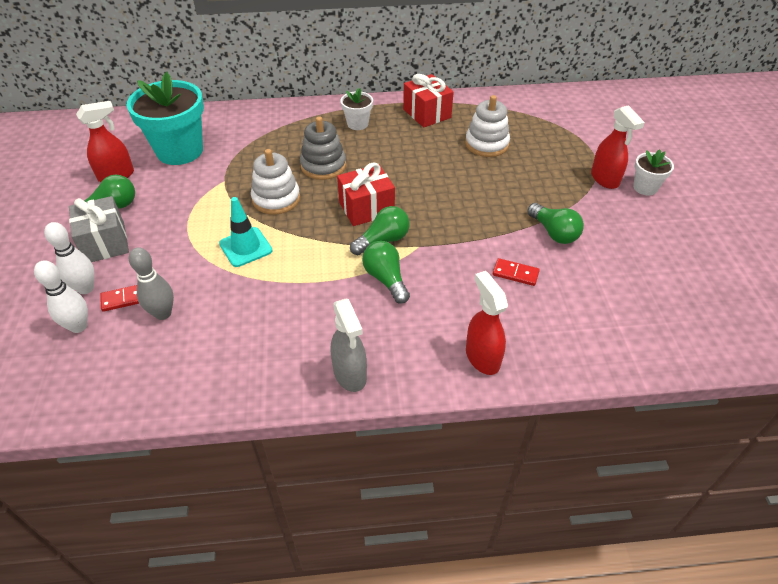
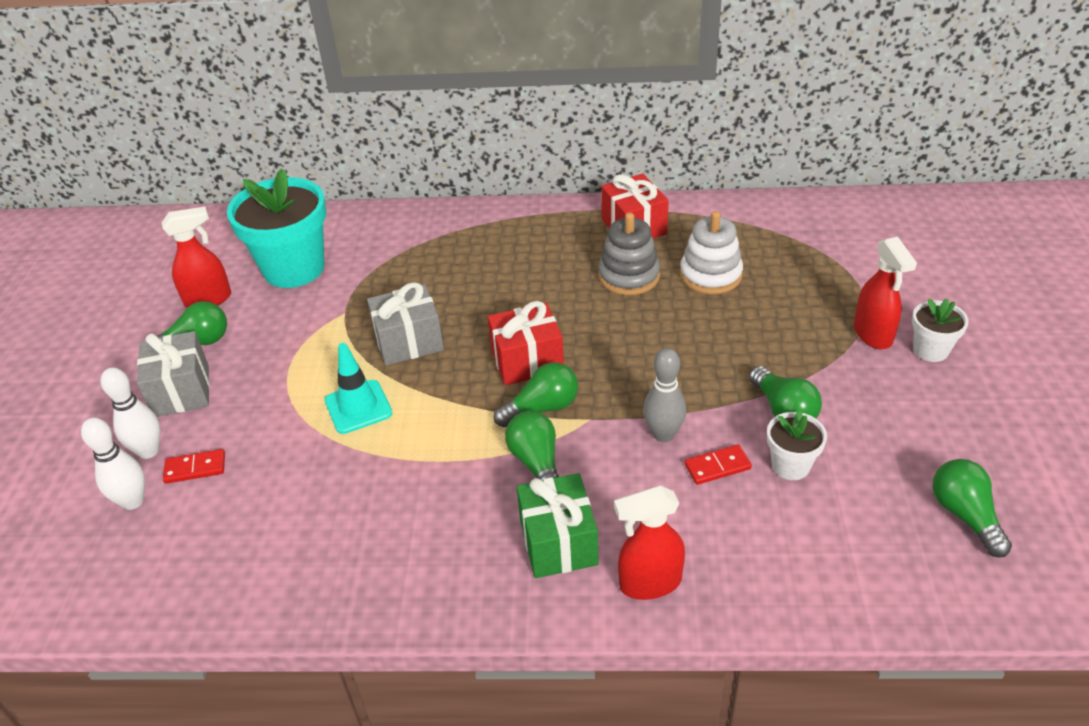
camera: 10 degrees right, 5 degrees down
grey bowling pin [129,247,174,320] -> grey bowling pin moved to [643,348,686,442]
white stacking toy [251,149,300,215] -> grey gift [367,282,444,366]
grey stacking toy [300,116,346,180] -> grey stacking toy moved to [598,213,660,295]
grey spray bottle [331,299,367,392] -> none
white flower pot [341,88,373,130] -> white flower pot moved to [767,410,827,480]
red spray bottle [466,271,508,375] -> red spray bottle turned 90 degrees counterclockwise [614,486,685,600]
red domino [493,258,540,286] -> red domino turned 45 degrees counterclockwise [684,444,752,485]
none -> green gift [517,473,599,578]
none -> green light bulb [932,459,1012,557]

